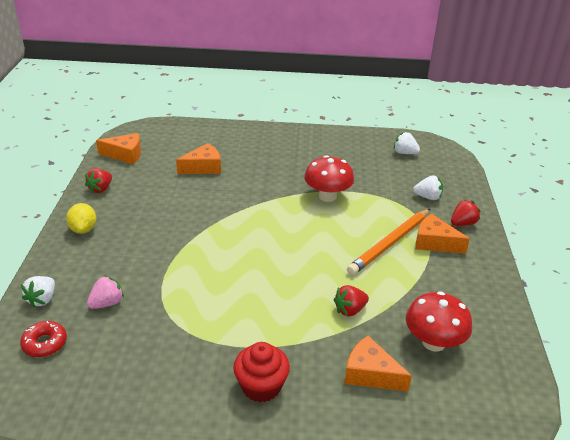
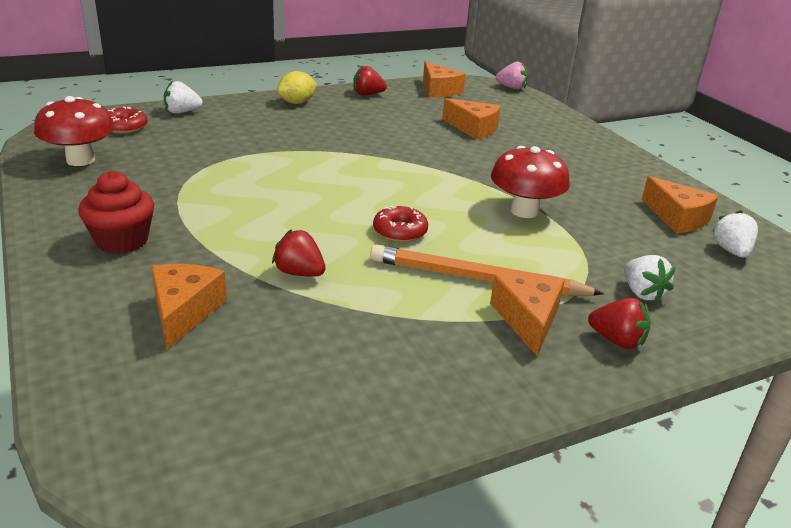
camera: 60 degrees right, 5 degrees down
pink strawberry [87,275,124,309] -> pink strawberry moved to [496,61,528,90]
red mushroom [406,291,472,352] -> red mushroom moved to [34,96,115,166]
none -> red donut [373,206,428,242]
none -> orange cheese [641,176,718,233]

